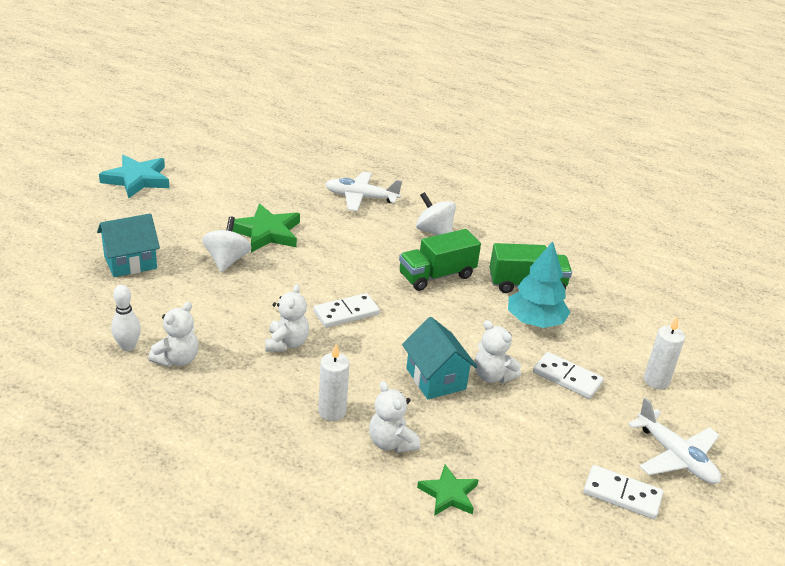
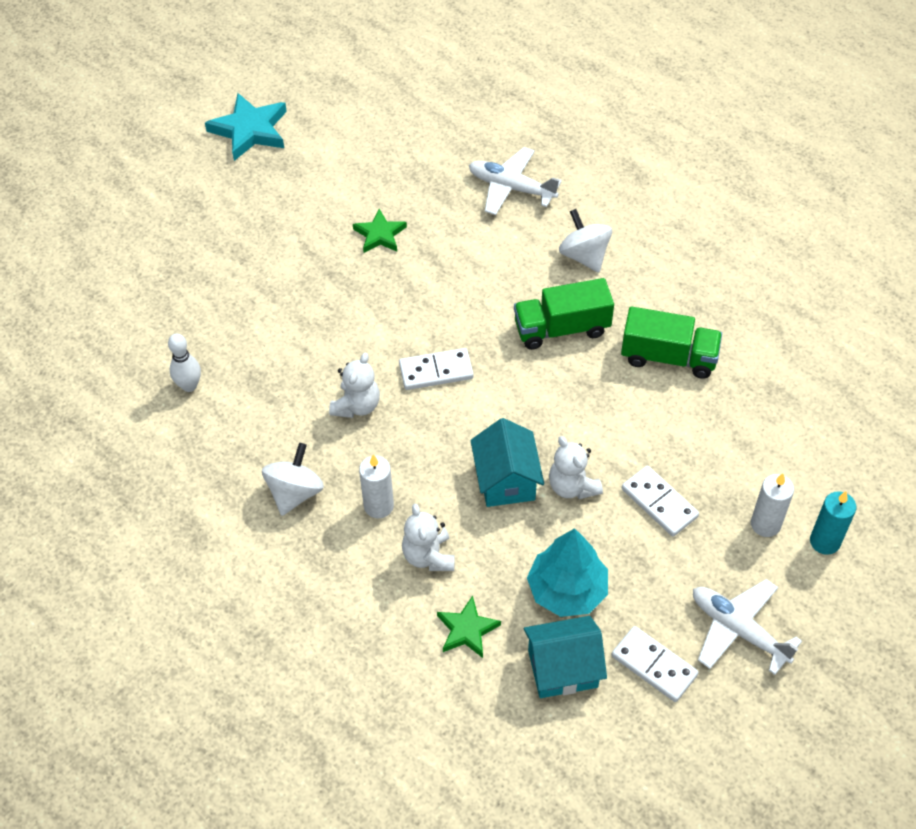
camera: 20 degrees right, 20 degrees up
turquoise house [97,213,160,277] -> turquoise house moved to [524,616,607,698]
white teddy bear [148,302,198,367] -> none
white spinning top [202,216,251,272] -> white spinning top moved to [262,443,324,516]
green star [232,204,300,253] -> green star [353,209,407,253], size x0.61
turquoise tree [508,241,570,328] -> turquoise tree moved to [527,528,608,617]
white plane [628,397,721,484] -> white plane turned 150 degrees clockwise [693,579,802,675]
none -> turquoise candle [810,491,856,555]

